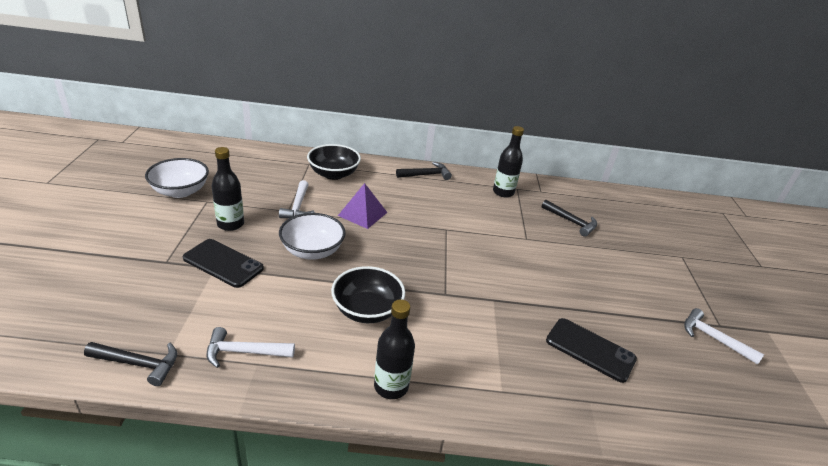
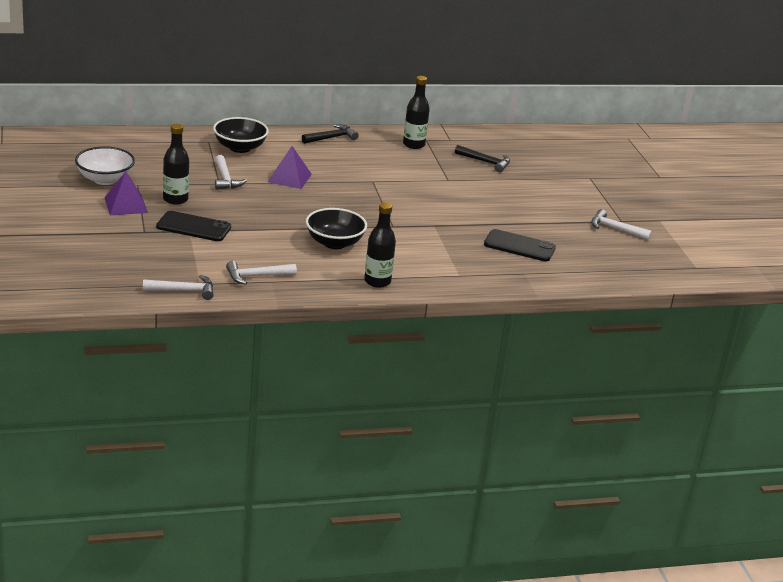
camera: 15 degrees left, 5 degrees down
black hammer [84,342,177,386] -> white hammer [143,275,213,300]
white bowl [279,213,346,260] -> none
none -> purple pyramid [104,172,148,215]

